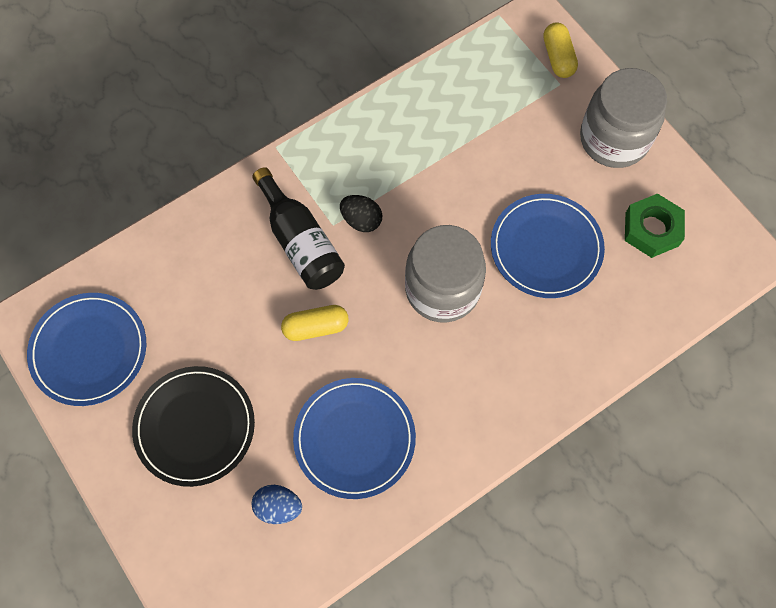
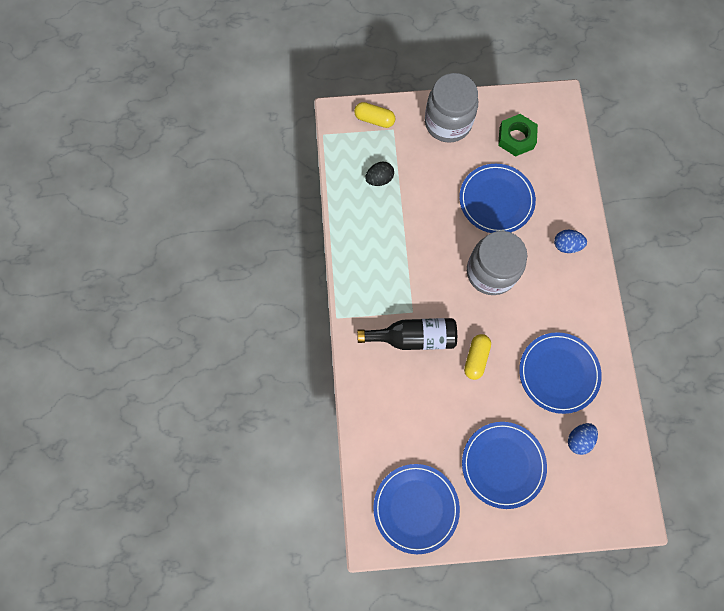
camera: 60 degrees left, 5 degrees up
black plate [132,366,255,487] -> blue plate [462,422,547,509]
black egg [340,195,382,232] -> black egg moved to [365,162,394,186]
none -> blue egg [554,230,587,253]

